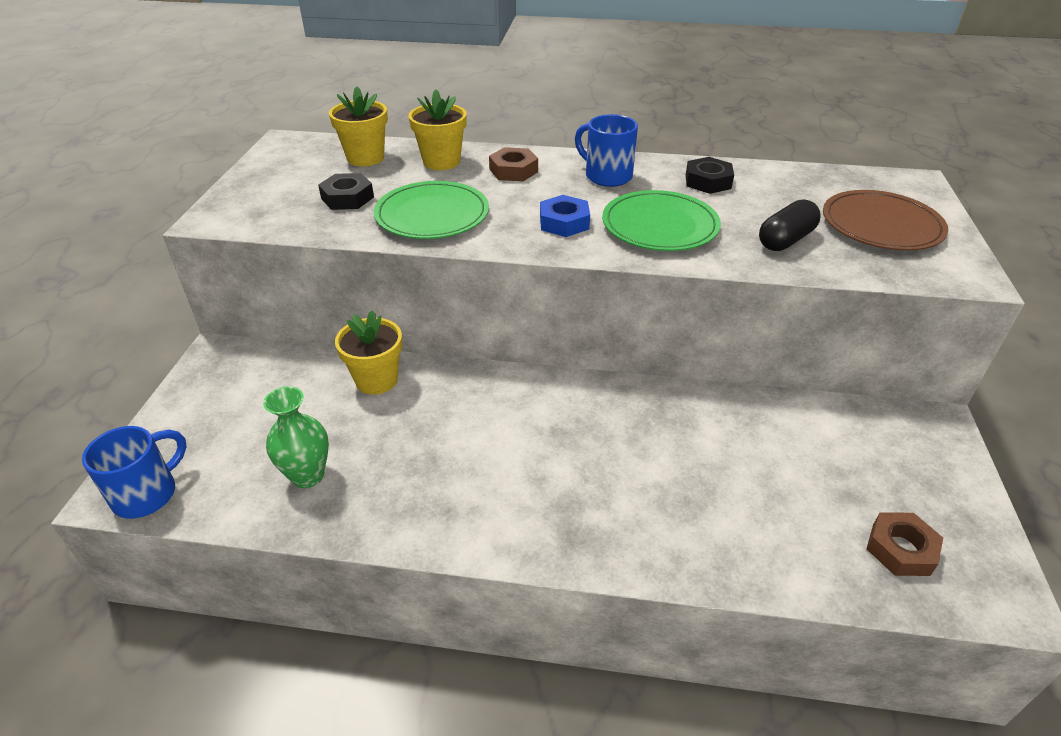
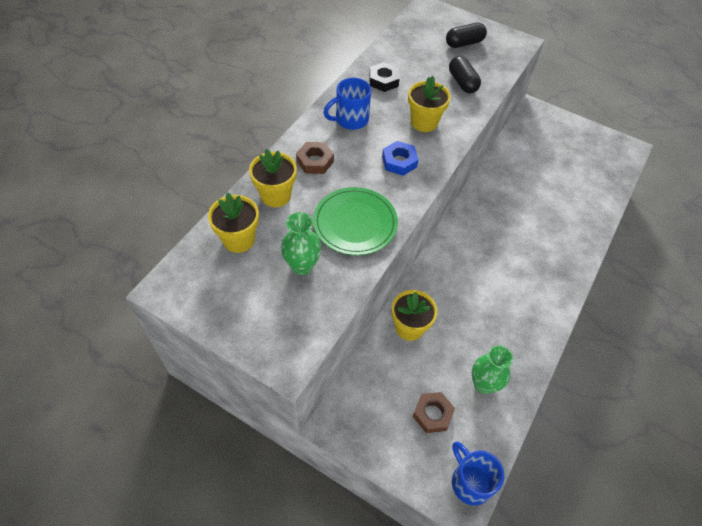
camera: 70 degrees left, 15 degrees up
black nut [318,173,374,210] -> green vase [281,212,321,275]
green plate [602,190,721,251] -> yellow flower pot [408,76,451,132]
brown plate [823,190,948,251] -> black capsule [446,23,487,48]
brown nut [866,512,943,576] -> brown nut moved to [413,392,455,433]

